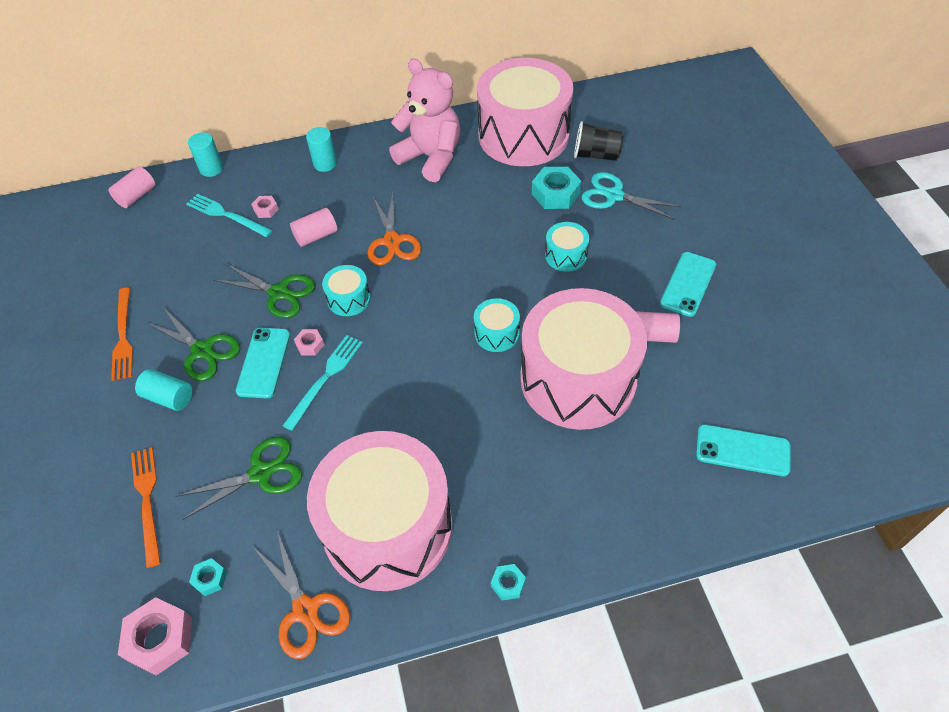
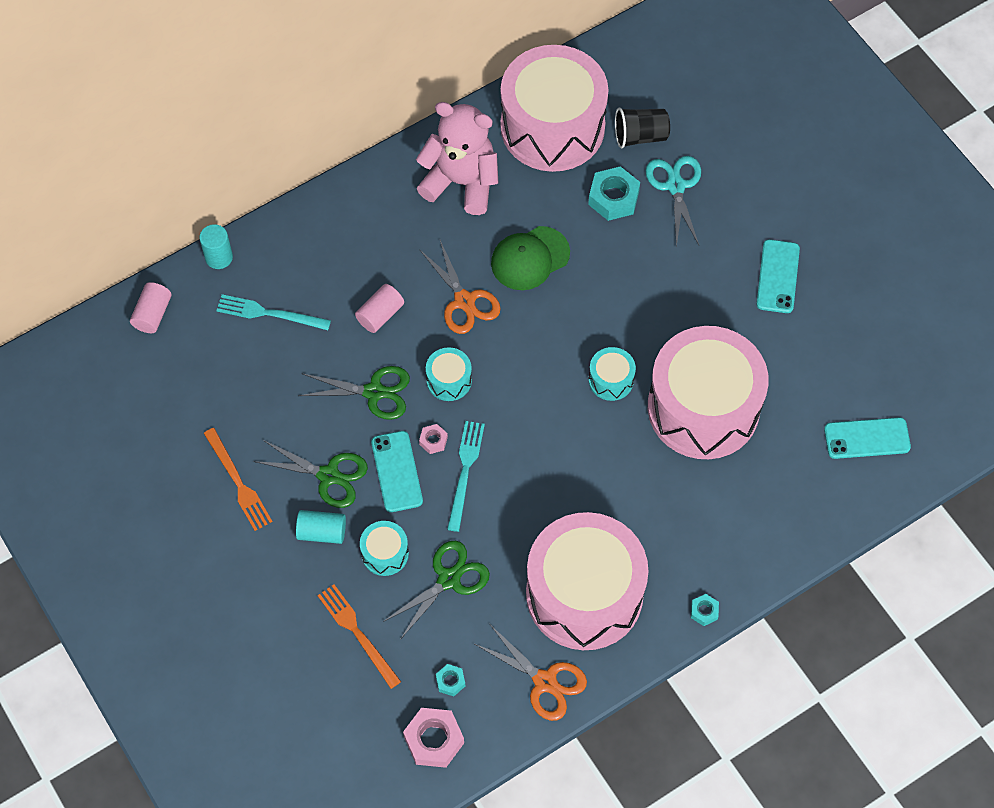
camera: 20 degrees left, 10 degrees up
pink nut [252,196,279,218] -> none
turquoise cylinder [306,127,337,172] -> none
turquoise drum [545,222,589,272] -> turquoise drum moved to [360,521,409,576]
turquoise scissors [581,172,681,220] -> turquoise scissors turned 75 degrees clockwise [646,156,701,248]
pink cylinder [635,311,680,343] -> none
none -> green cap [491,226,570,290]

